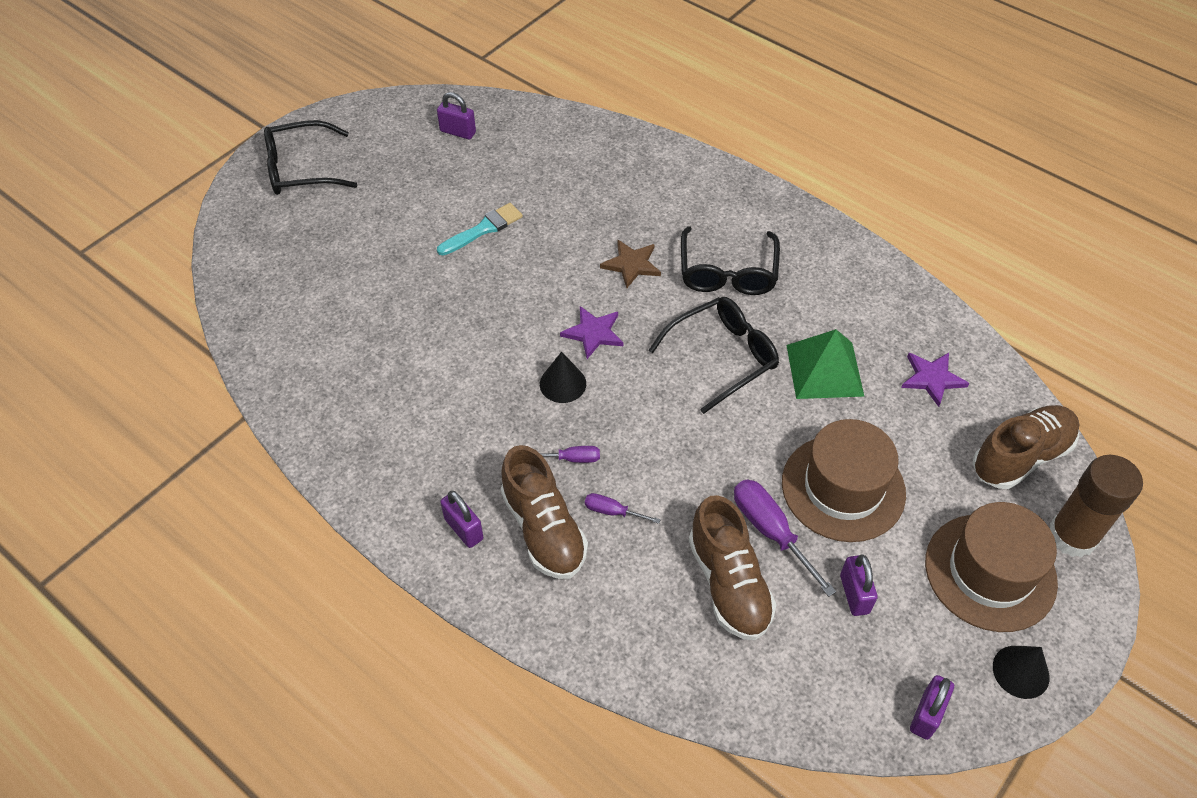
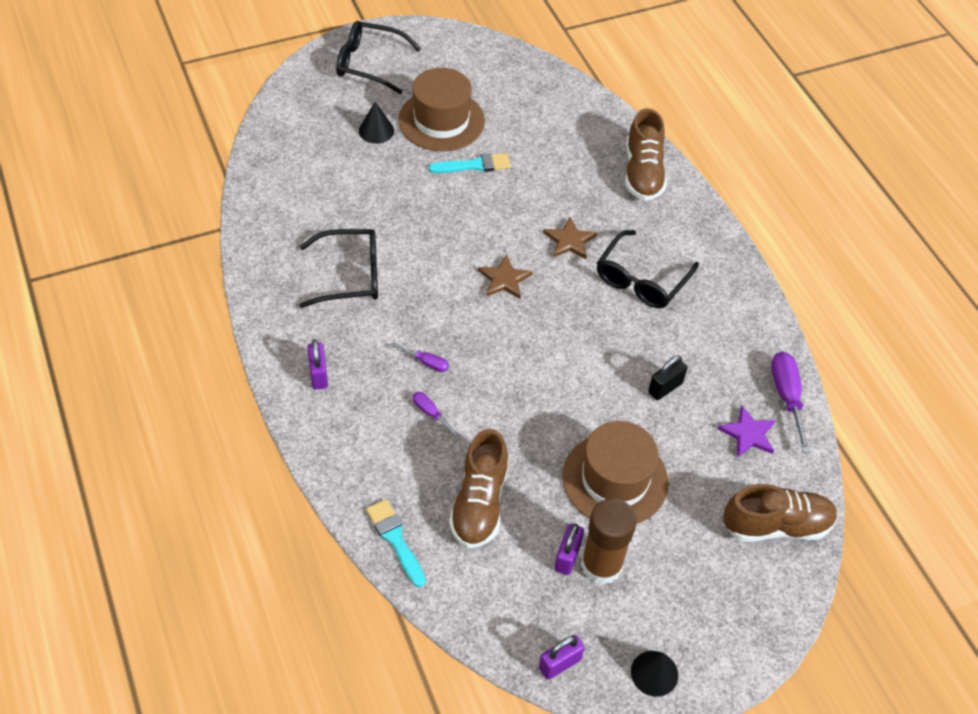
camera: 25 degrees right, 0 degrees up
purple padlock [437,92,476,140] -> none
brown shoe [501,445,588,579] -> brown shoe moved to [625,108,667,201]
black cone [540,352,586,403] -> black cone moved to [359,102,394,144]
purple star [560,306,623,359] -> brown star [478,254,533,299]
black glasses [648,297,779,414] -> black glasses moved to [299,229,378,308]
purple screwdriver [734,480,836,597] -> purple screwdriver moved to [771,352,811,453]
green pyramid [787,329,864,399] -> black padlock [648,356,687,400]
brown hat [925,502,1058,632] -> brown hat moved to [398,68,485,151]
brown glue stick [1050,455,1143,558] -> brown glue stick moved to [581,498,637,585]
none -> turquoise brush [366,499,426,587]

